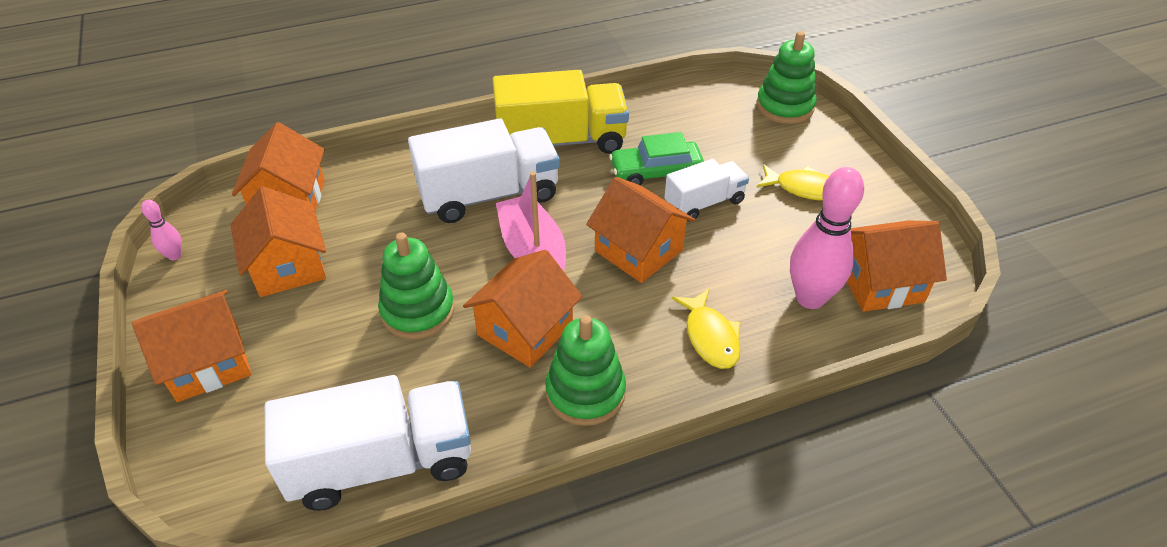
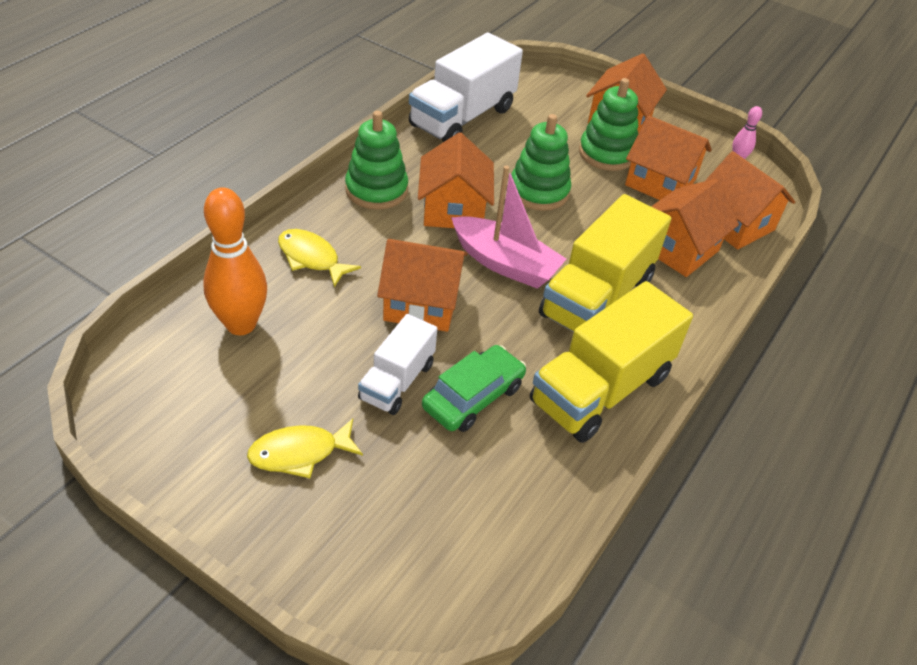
camera: 140 degrees right, 0 degrees up
white truck [408,119,560,223] -> yellow truck [539,194,671,332]
green stacking toy [756,31,816,124] -> green stacking toy moved to [579,78,638,171]
pink bowling pin [790,167,864,309] -> orange bowling pin [203,187,267,335]
orange house [847,221,947,312] -> orange house moved to [651,179,739,277]

